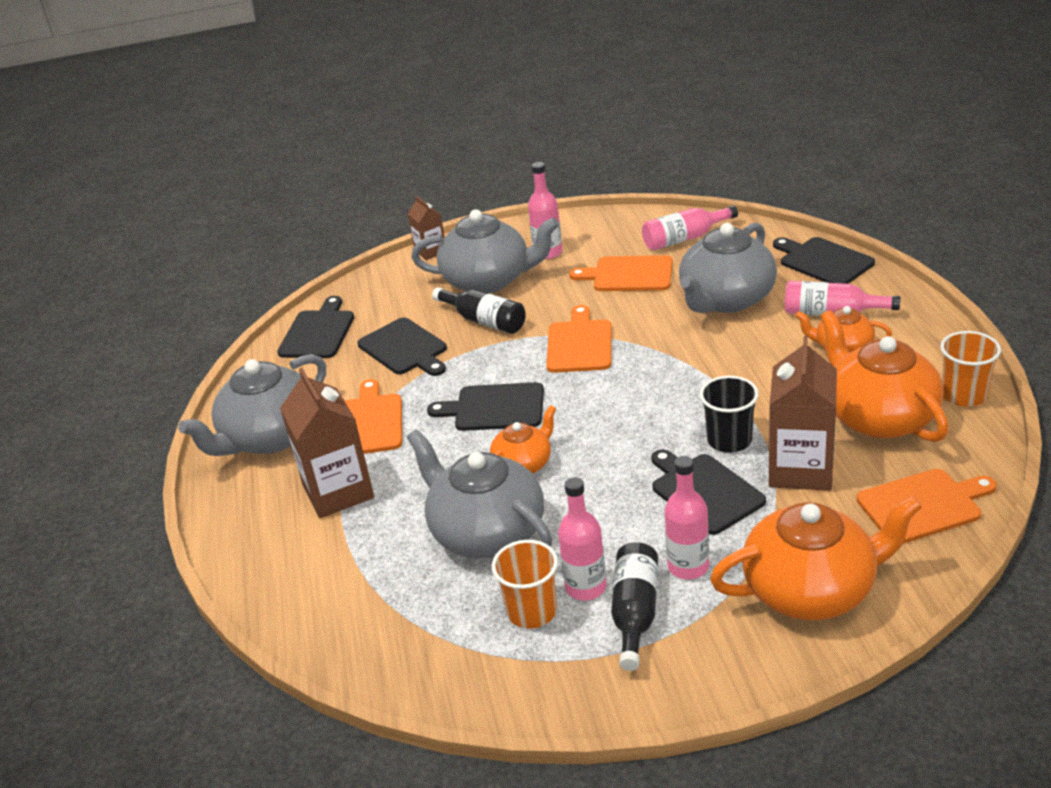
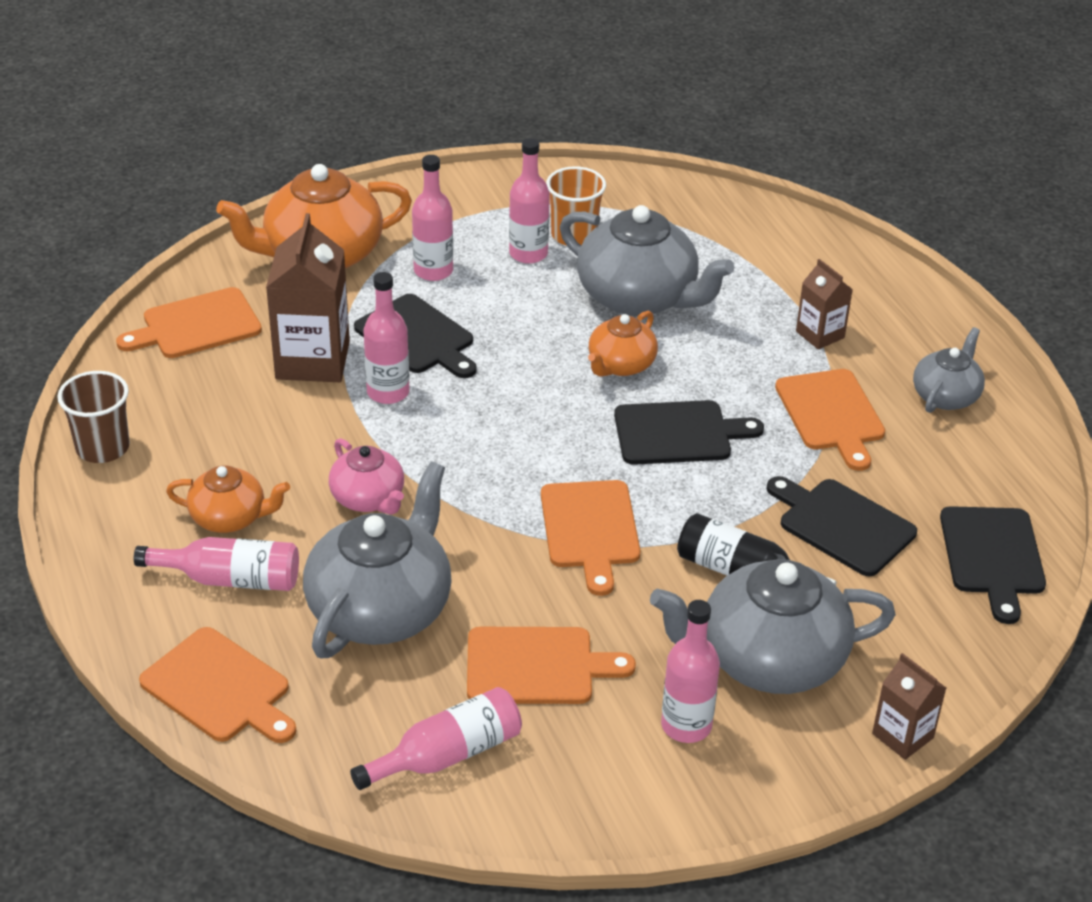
camera: 165 degrees right, 5 degrees up
grey teapot [178,354,326,456] -> grey teapot [913,327,985,413], size x0.55
brown carton [280,368,374,518] -> brown carton [796,259,853,349], size x0.55
black bottle [611,542,658,671] -> none
black cup [700,376,759,453] -> pink bottle [363,272,409,404]
black cutting board [773,237,875,284] -> orange cutting board [139,627,296,743]
orange teapot [820,310,949,442] -> none
orange cup [940,331,1001,407] -> brown cup [57,371,130,463]
none -> pink teapot [329,438,404,515]

